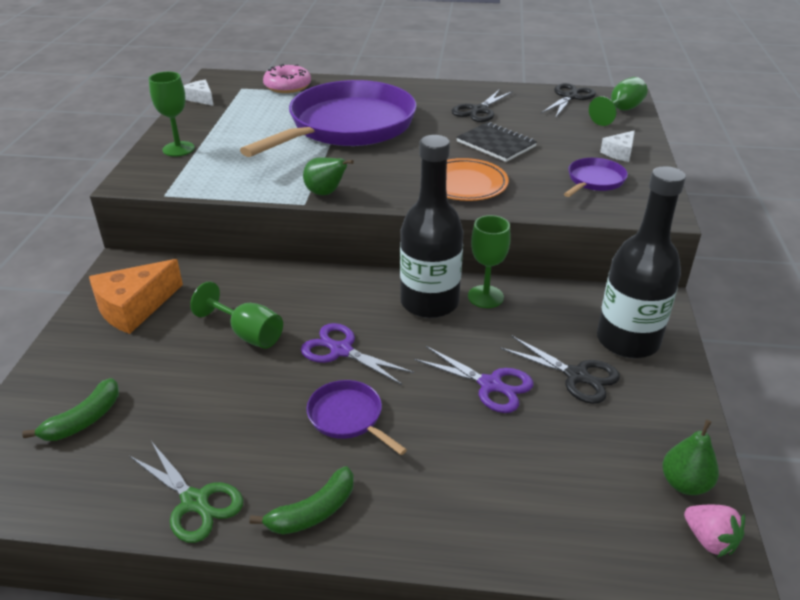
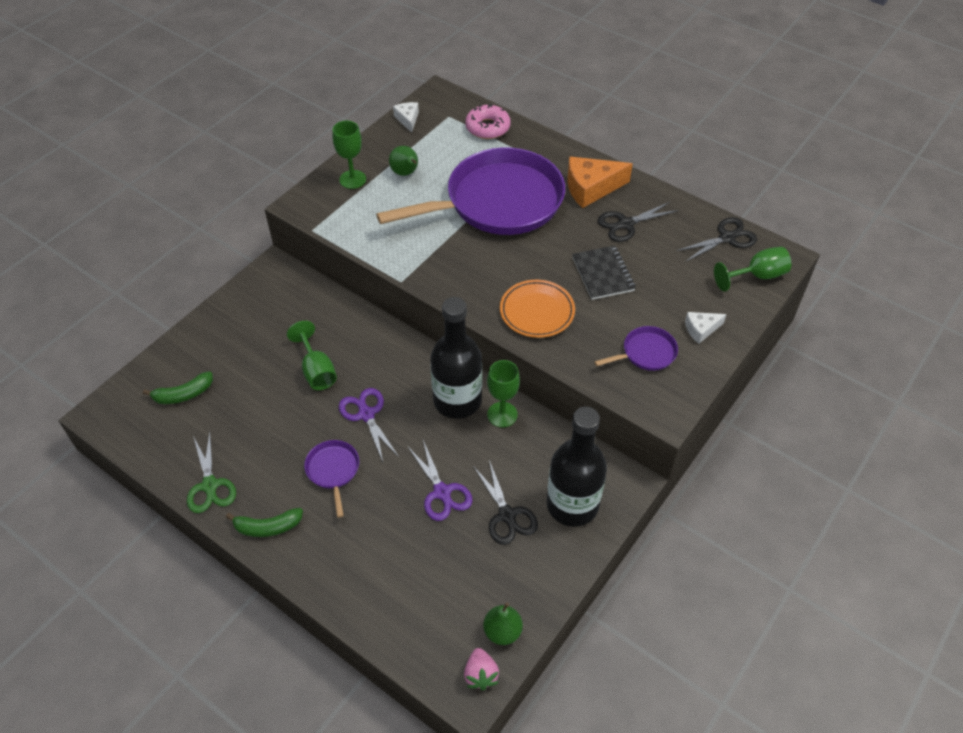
camera: 30 degrees right, 15 degrees up
orange cheese [89,259,183,334] -> orange cheese moved to [567,157,633,208]
green pear [303,157,354,195] -> green pear moved to [389,146,418,176]

